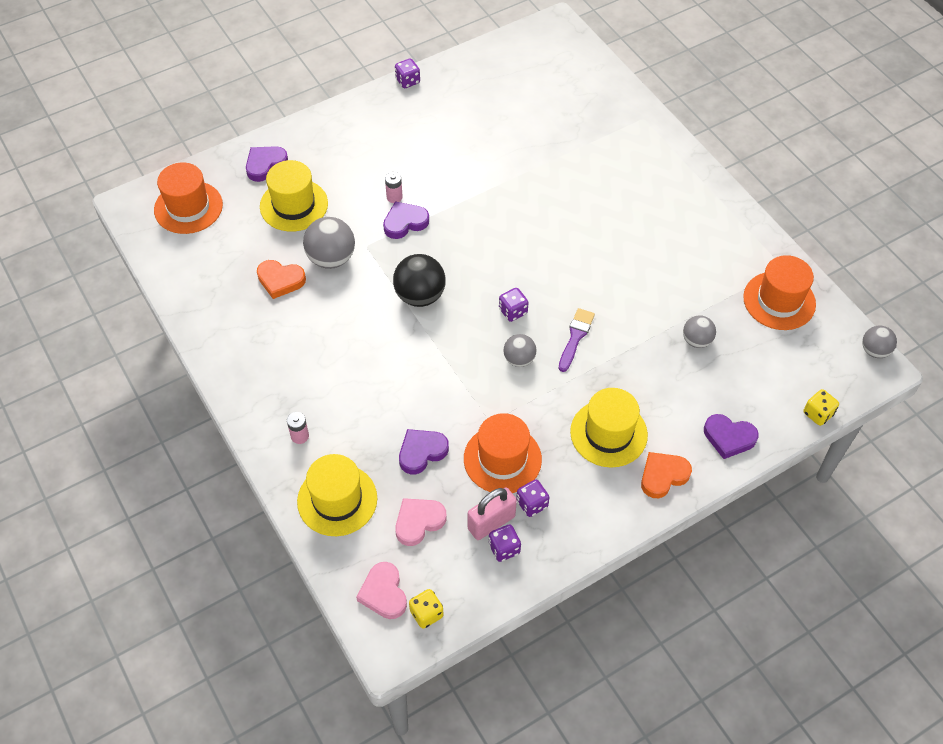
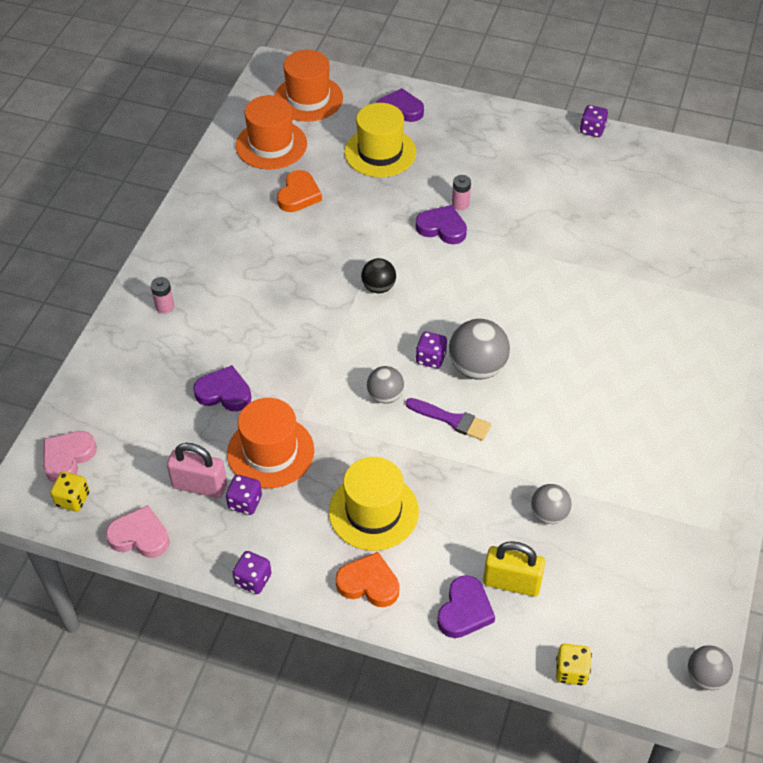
camera: 50 degrees right, 5 degrees down
orange heart [257,260,306,299] -> orange heart turned 135 degrees counterclockwise [277,170,322,212]
yellow hat [297,454,377,536] -> none
grey ball [303,217,355,269] -> grey ball moved to [449,319,510,380]
black ball [393,254,446,307] -> black ball [361,258,396,293], size x0.61
pink heart [395,498,447,546] -> pink heart moved to [106,505,170,558]
purple dice [489,524,521,562] -> purple dice moved to [232,551,271,594]
purple brush [558,308,595,372] -> purple brush turned 45 degrees clockwise [406,398,491,441]
purple heart [704,414,759,459] -> purple heart turned 135 degrees counterclockwise [437,575,495,638]
orange hat [743,255,816,330] -> orange hat moved to [236,95,307,170]
none -> yellow padlock [483,541,545,596]

